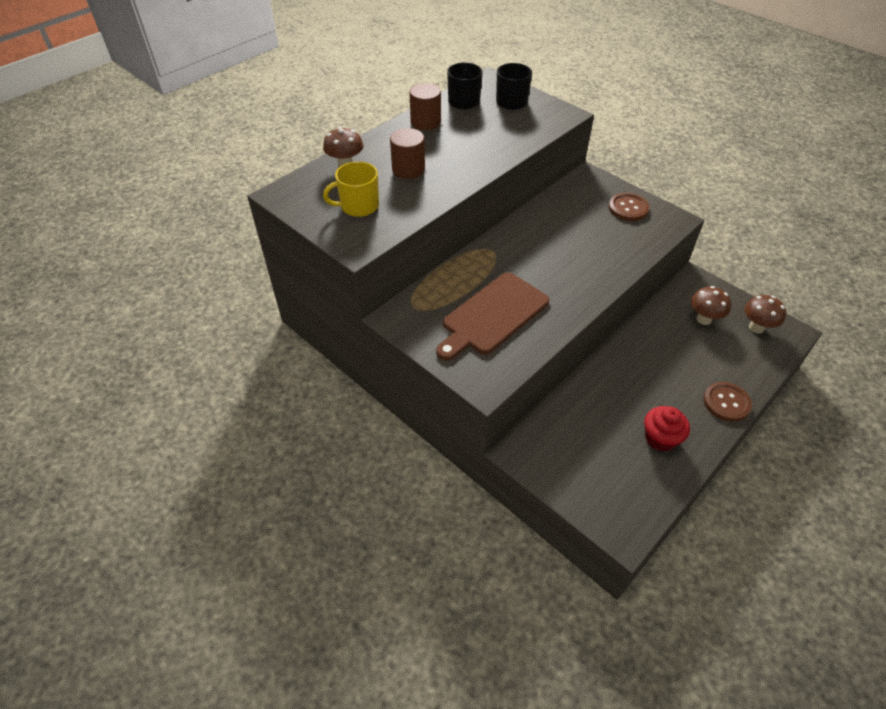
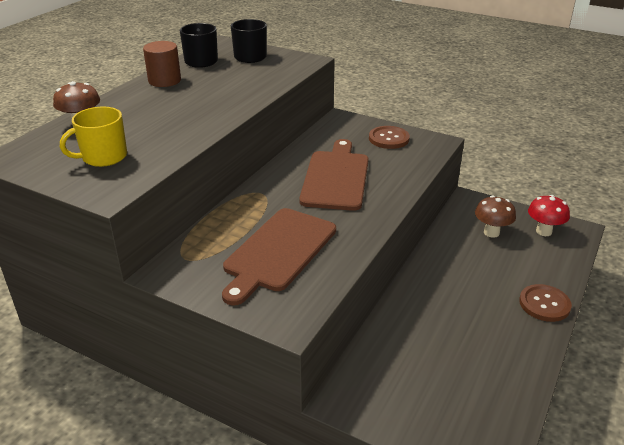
camera: 15 degrees left, 15 degrees down
brown cylinder [390,128,425,179] -> none
red cupcake [644,406,690,452] -> none
brown mushroom [744,295,786,334] -> red mushroom [528,195,570,236]
none -> brown cutting board [299,139,369,211]

